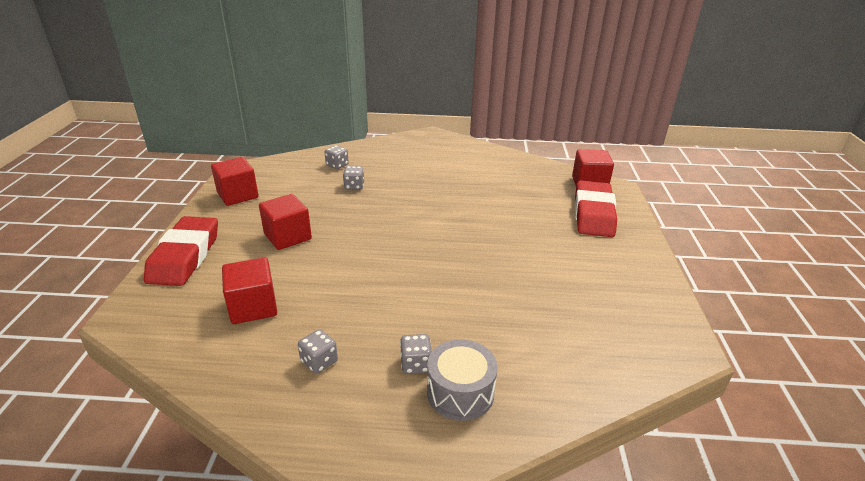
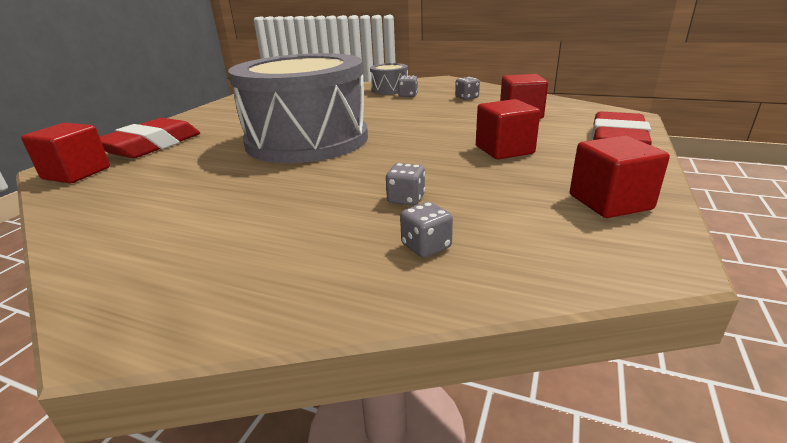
camera: 160 degrees left, 5 degrees down
none -> grey drum [228,53,368,163]

